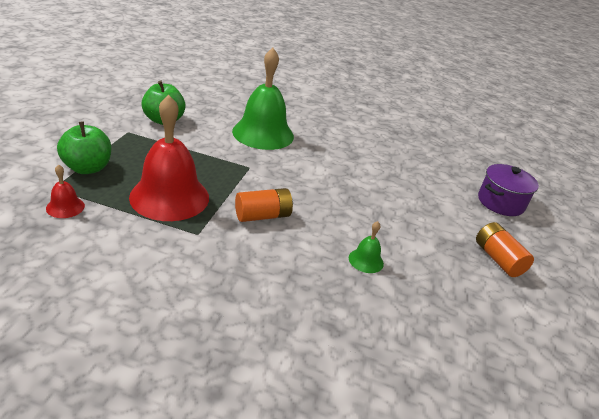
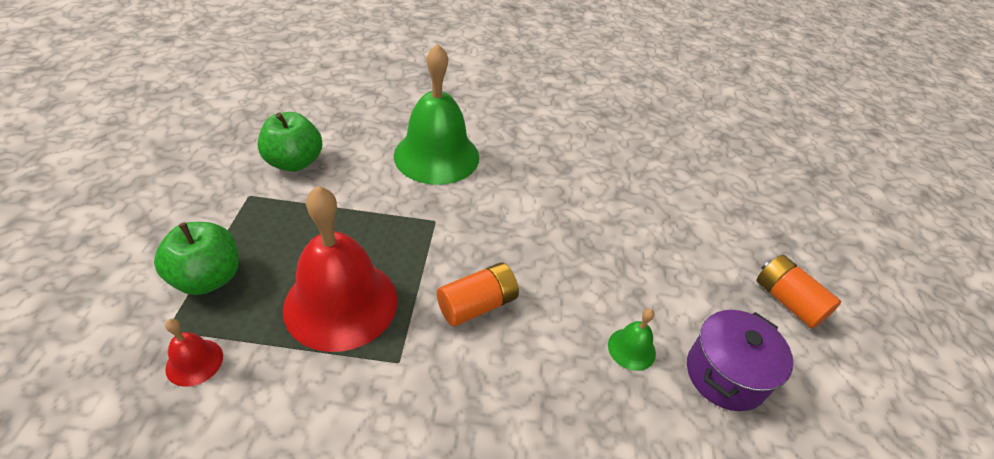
camera: 10 degrees left, 10 degrees up
purple pot [478,164,539,216] -> purple pot moved to [687,310,793,411]

